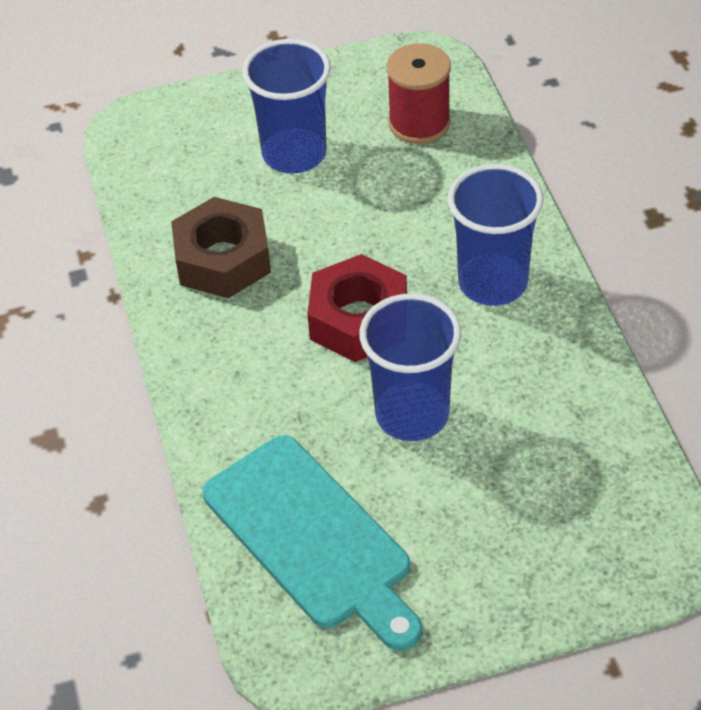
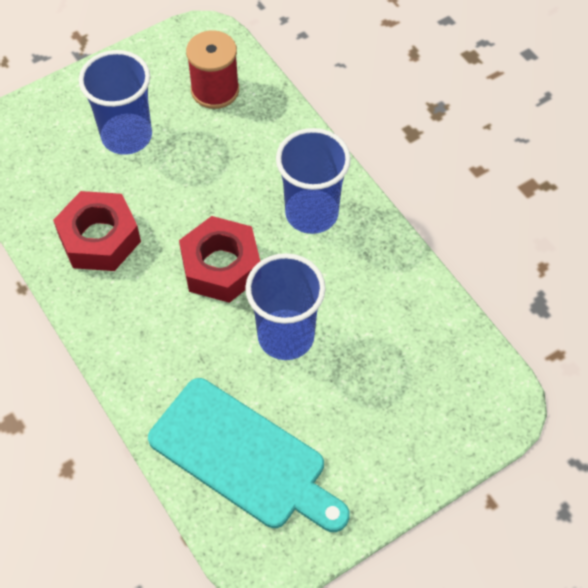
camera: 20 degrees left, 10 degrees up
brown nut [171,197,271,298] -> red nut [53,191,141,271]

